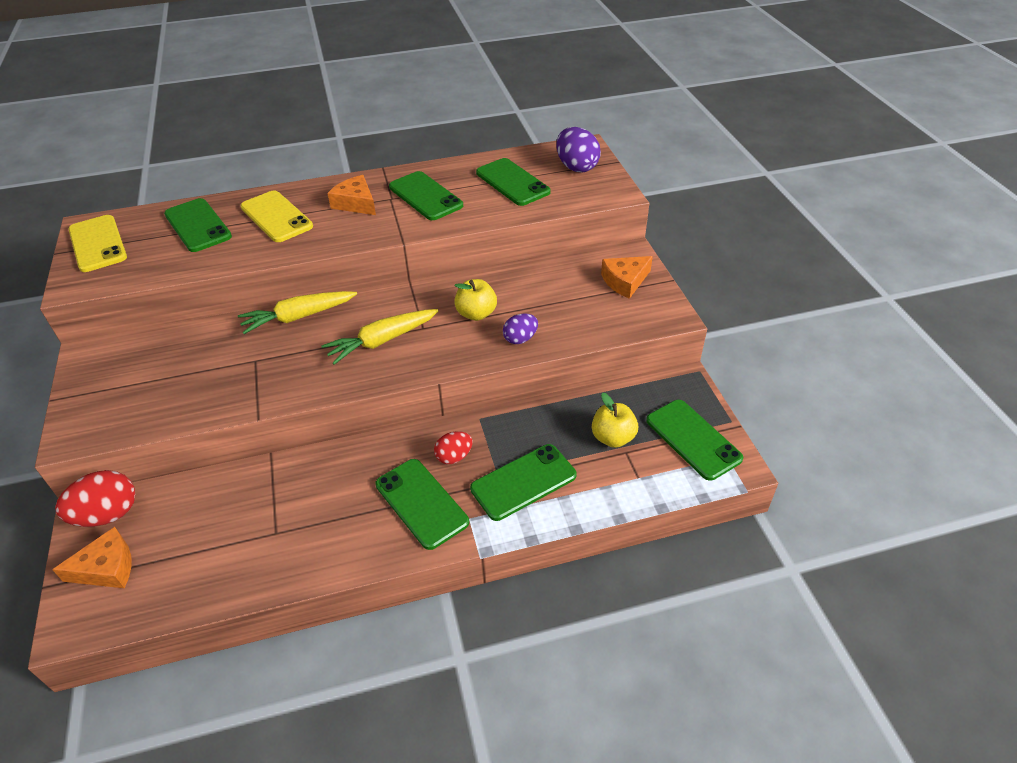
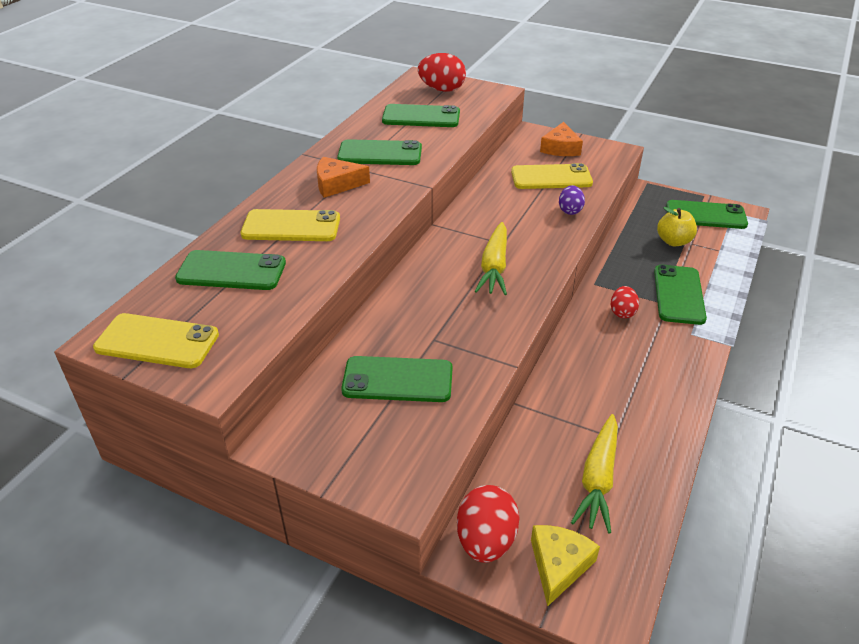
camera: 50 degrees left, 5 degrees down
orange cheese [52,527,132,588] -> yellow cheese [531,525,600,606]
yellow carrot [238,291,357,334] -> yellow carrot moved to [571,414,618,534]
green phone [375,459,469,550] -> green phone moved to [341,356,453,402]
yellow apple [454,279,497,321] -> none
purple egg [557,127,601,172] -> red egg [418,53,466,92]
none -> yellow phone [511,163,593,189]

